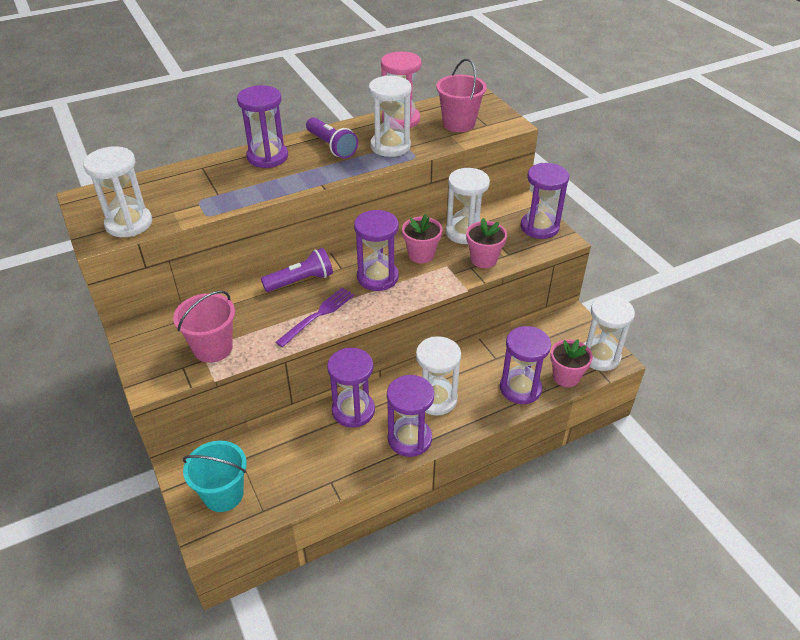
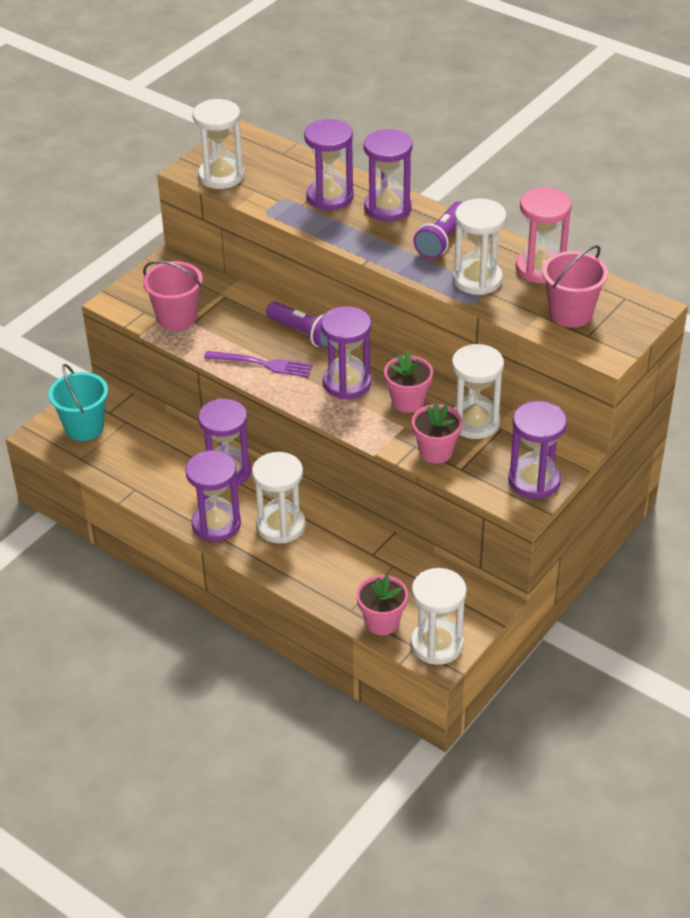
camera: 65 degrees right, 0 degrees up
purple hourglass [500,326,551,404] -> purple hourglass moved to [304,119,354,210]

